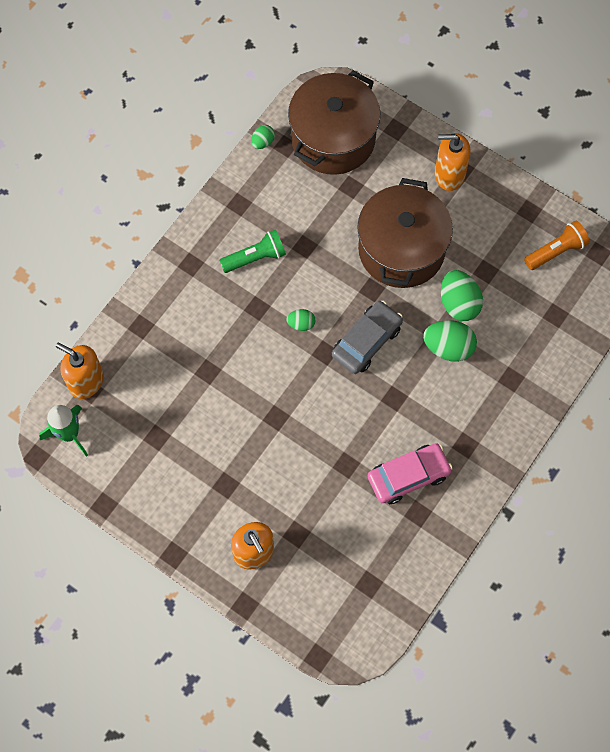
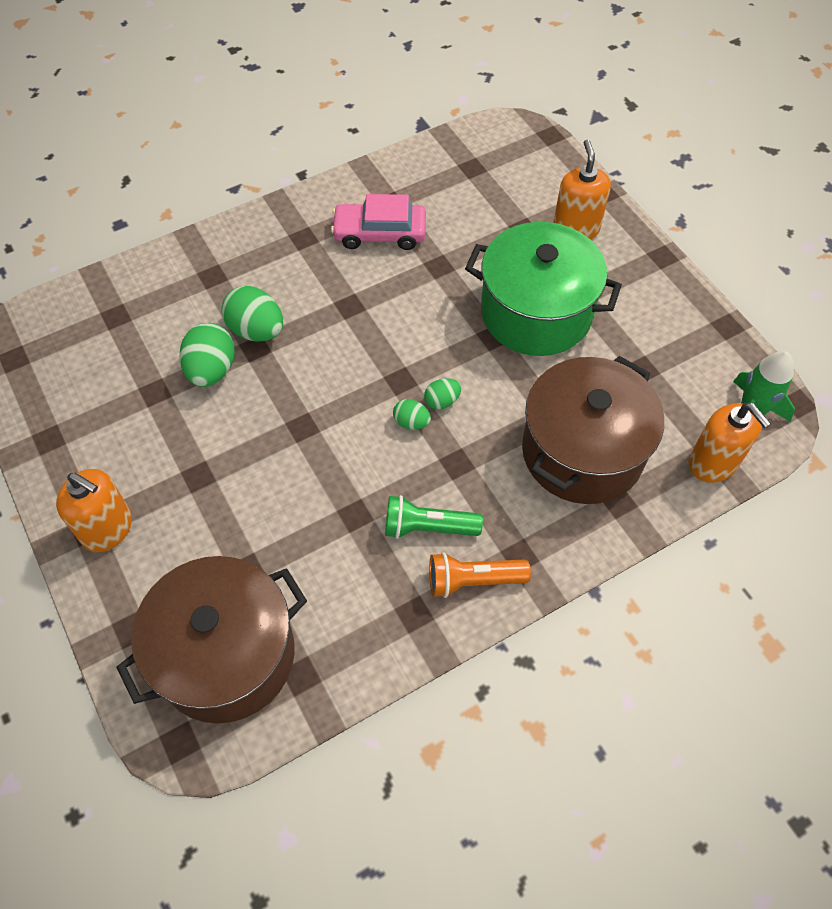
camera: 155 degrees left, 10 degrees down
green egg [251,125,275,149] -> green egg moved to [424,378,461,409]
grey car [332,301,403,374] -> none
brown pot [357,178,453,288] -> brown pot moved to [522,356,664,504]
orange flashlight [524,221,590,270] -> orange flashlight moved to [429,552,531,598]
none -> green pot [465,222,622,356]

